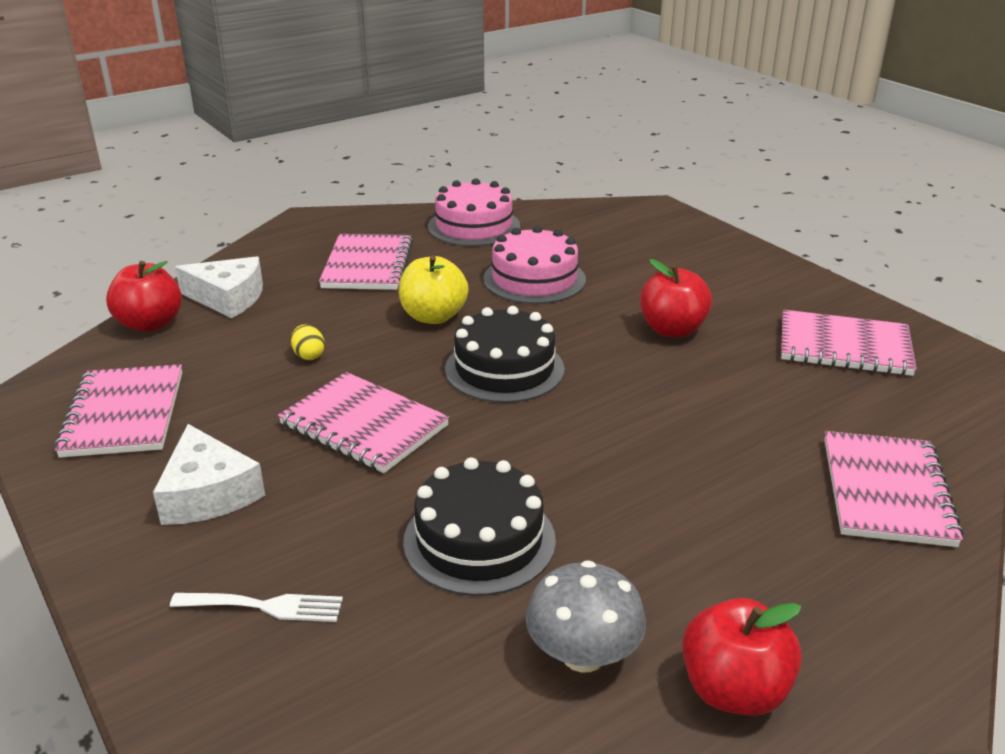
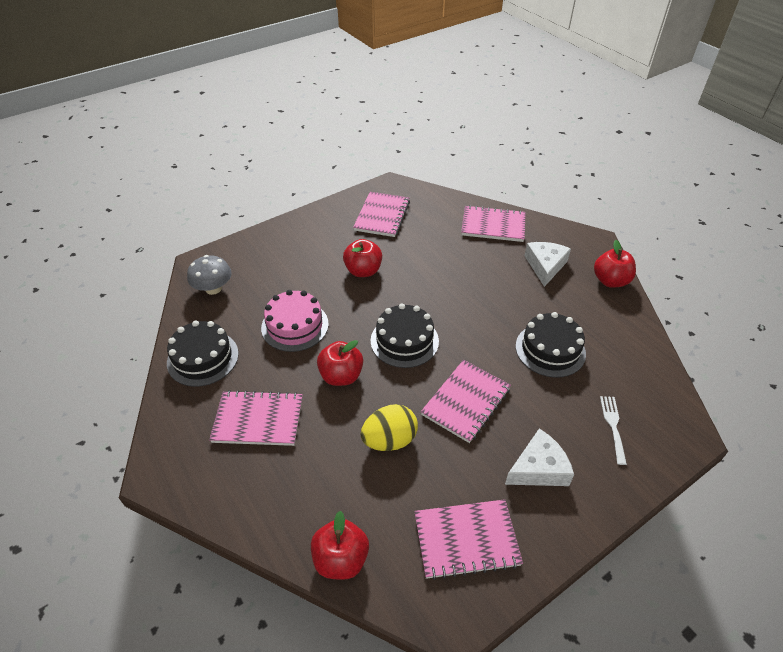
camera: 90 degrees left, 15 degrees up
white cheese [175,256,263,318] -> white cheese moved to [524,242,571,287]
yellow egg [291,324,325,360] -> yellow egg [361,404,418,451], size x2.02
yellow apple [399,255,469,324] -> red apple [317,340,363,386]
pink cake [428,178,520,246] -> black cake [167,320,239,387]
grey mushroom [526,560,646,672] -> grey mushroom moved to [187,255,232,295]

